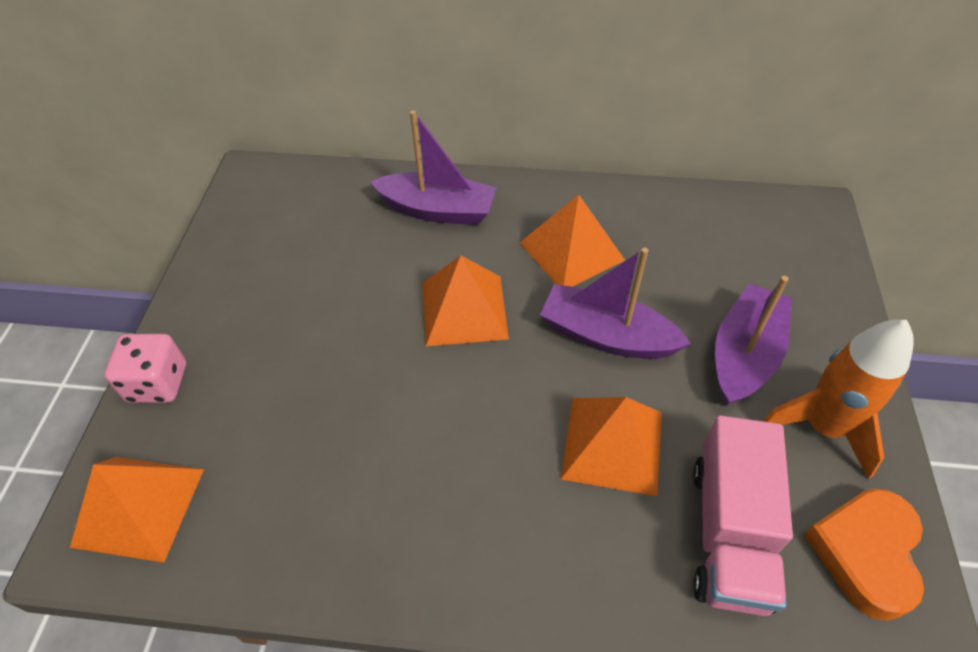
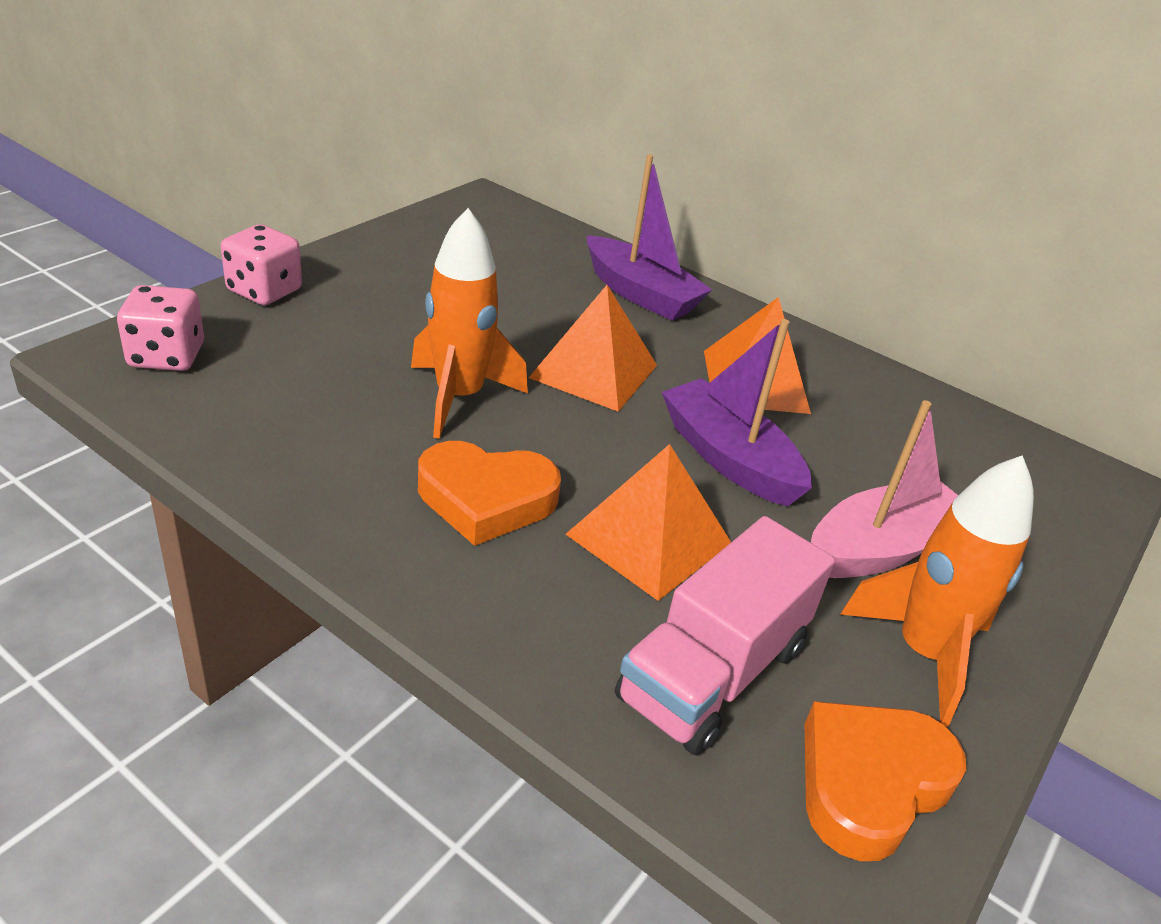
camera: 25 degrees right, 15 degrees down
orange pyramid [70,457,204,562] -> pink dice [117,285,204,371]
purple boat [715,276,792,406] -> pink boat [811,400,958,578]
none -> orange rocket [411,208,528,439]
none -> orange heart [418,441,561,546]

